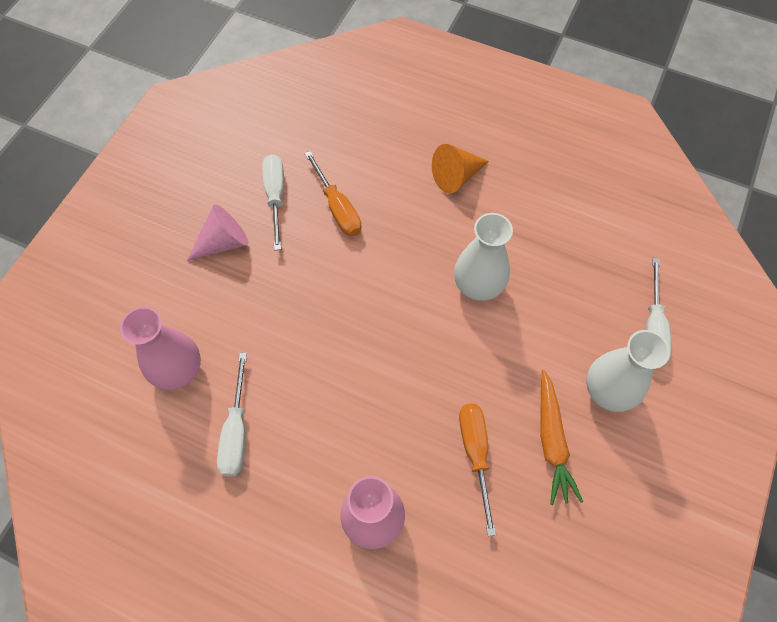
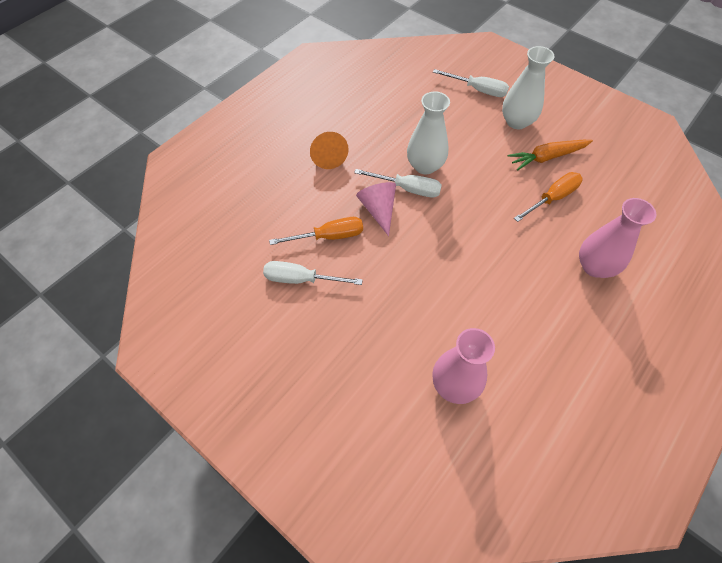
camera: 75 degrees left, 5 degrees down
pink cone [187,205,248,261] -> pink cone moved to [356,182,396,236]
white screwdriver [217,353,247,476] -> white screwdriver moved to [354,169,442,198]
orange screwdriver [459,404,496,536] -> orange screwdriver turned 135 degrees clockwise [514,172,583,222]
orange carrot [540,370,583,505] -> orange carrot turned 150 degrees clockwise [508,140,593,171]

